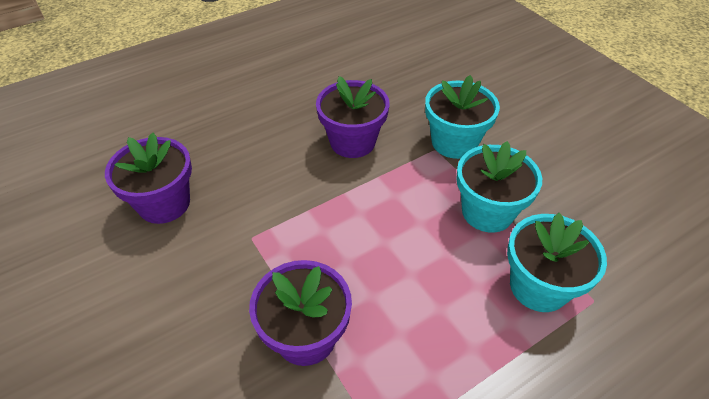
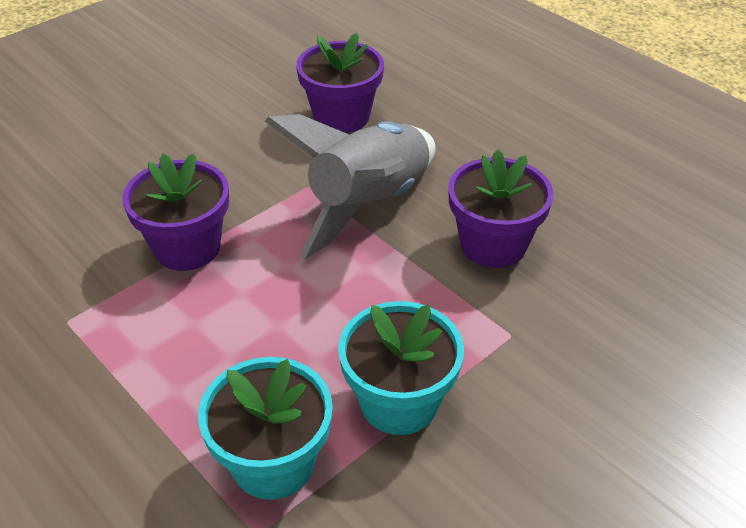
camera: 80 degrees right, 5 degrees down
turquoise flower pot [425,75,500,159] -> none
none -> grey rocket [265,114,436,259]

